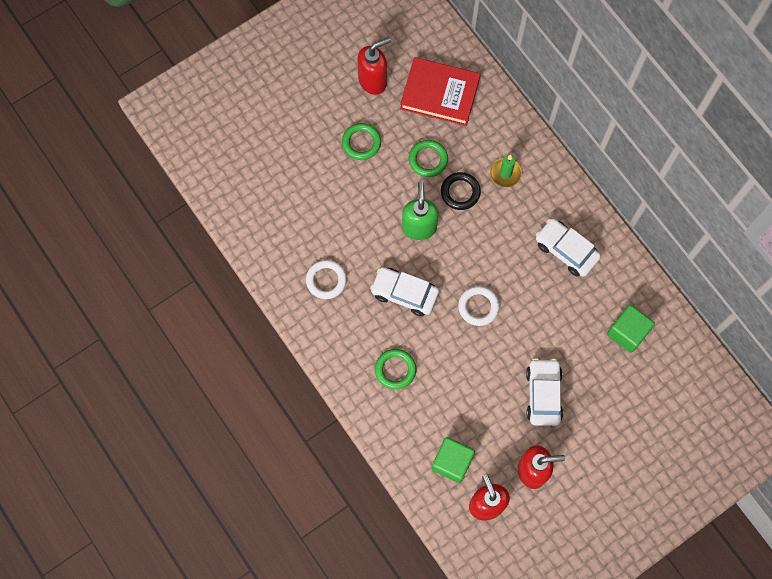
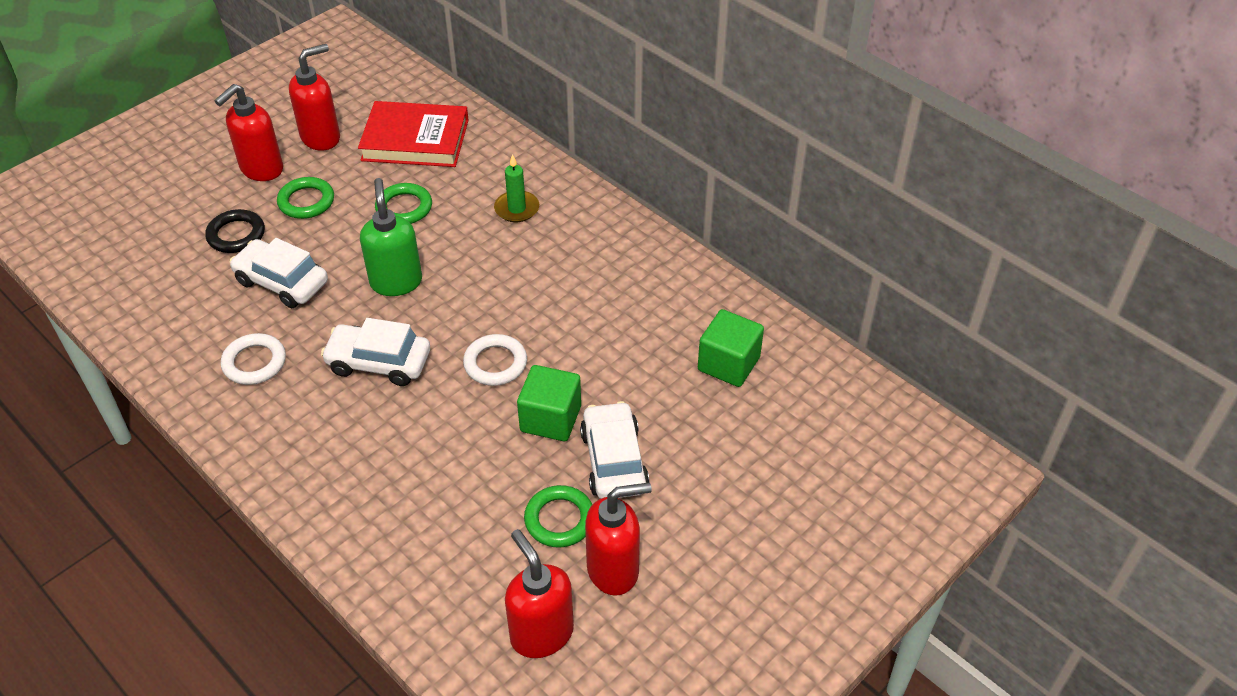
camera: 10 degrees left, 25 degrees down
green ring [375,349,416,390] -> green ring moved to [524,485,592,547]
green cube [432,437,475,483] -> green cube moved to [517,365,581,441]
black ring [441,172,481,210] -> black ring moved to [205,209,265,253]
white car [536,218,601,277] -> white car moved to [230,238,328,308]
none -> red soap dispenser [215,84,283,181]

